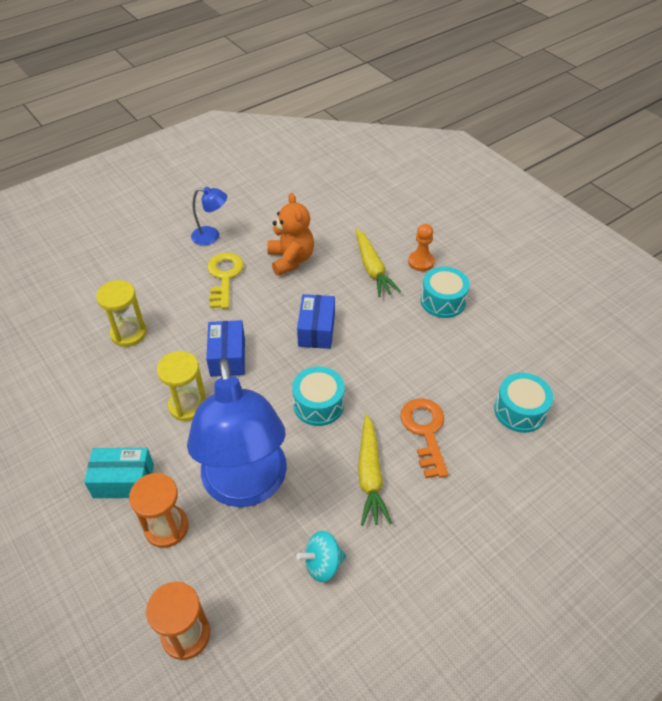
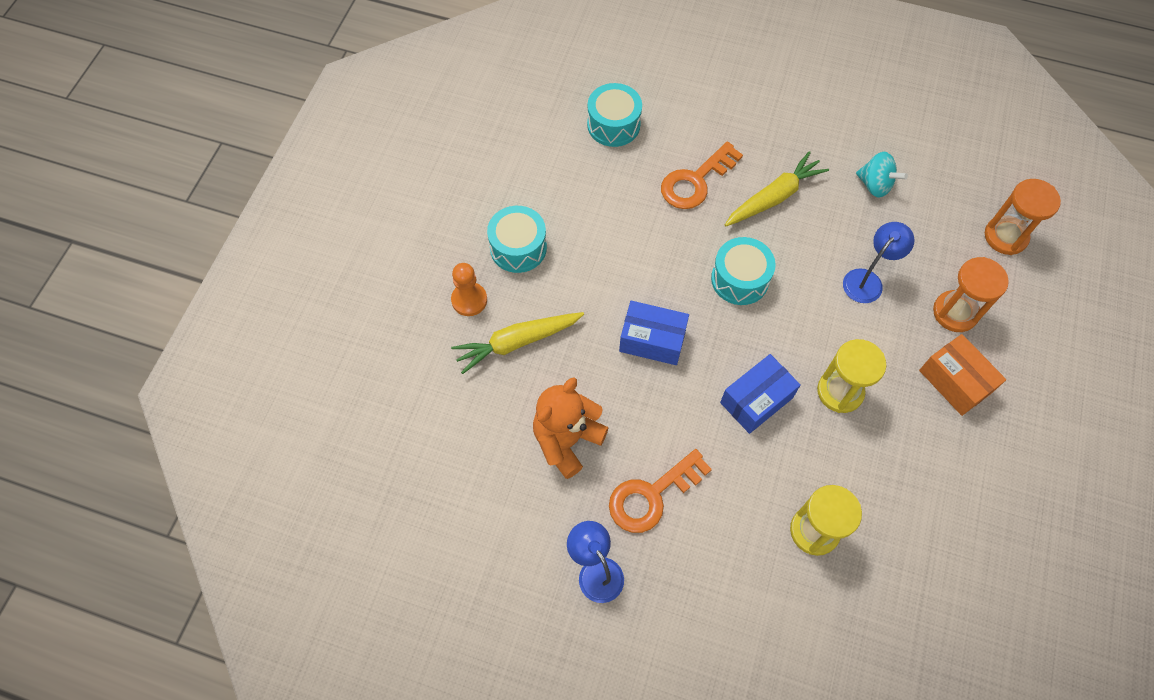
camera: 125 degrees left, 15 degrees up
turquoise box [84,448,154,498] -> orange box [919,334,1006,416]
blue lamp [187,358,287,507] -> blue lamp [843,222,915,303], size x0.43
yellow key [207,252,244,309] -> orange key [609,449,712,533]
blue box [297,294,335,349] -> blue box turned 45 degrees clockwise [619,301,689,365]
yellow carrot [356,229,401,297] -> yellow carrot turned 150 degrees counterclockwise [451,312,584,374]

